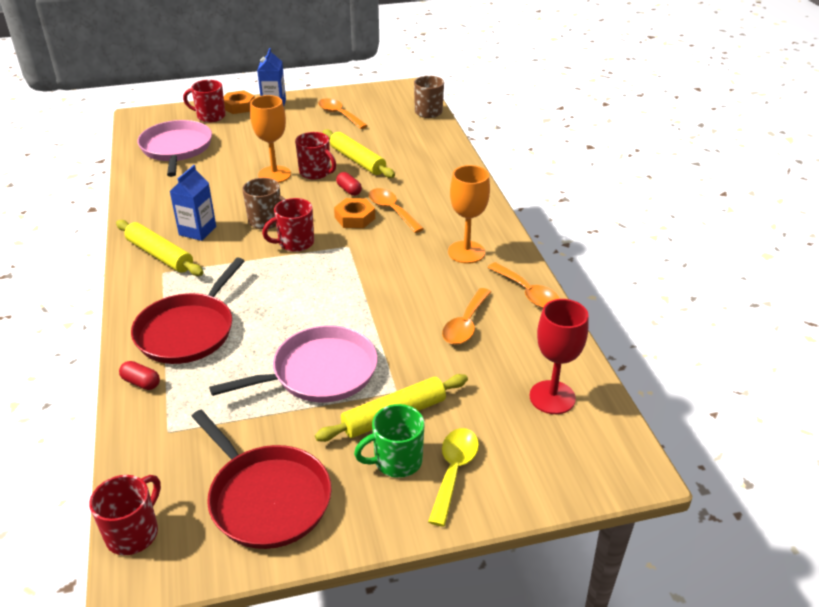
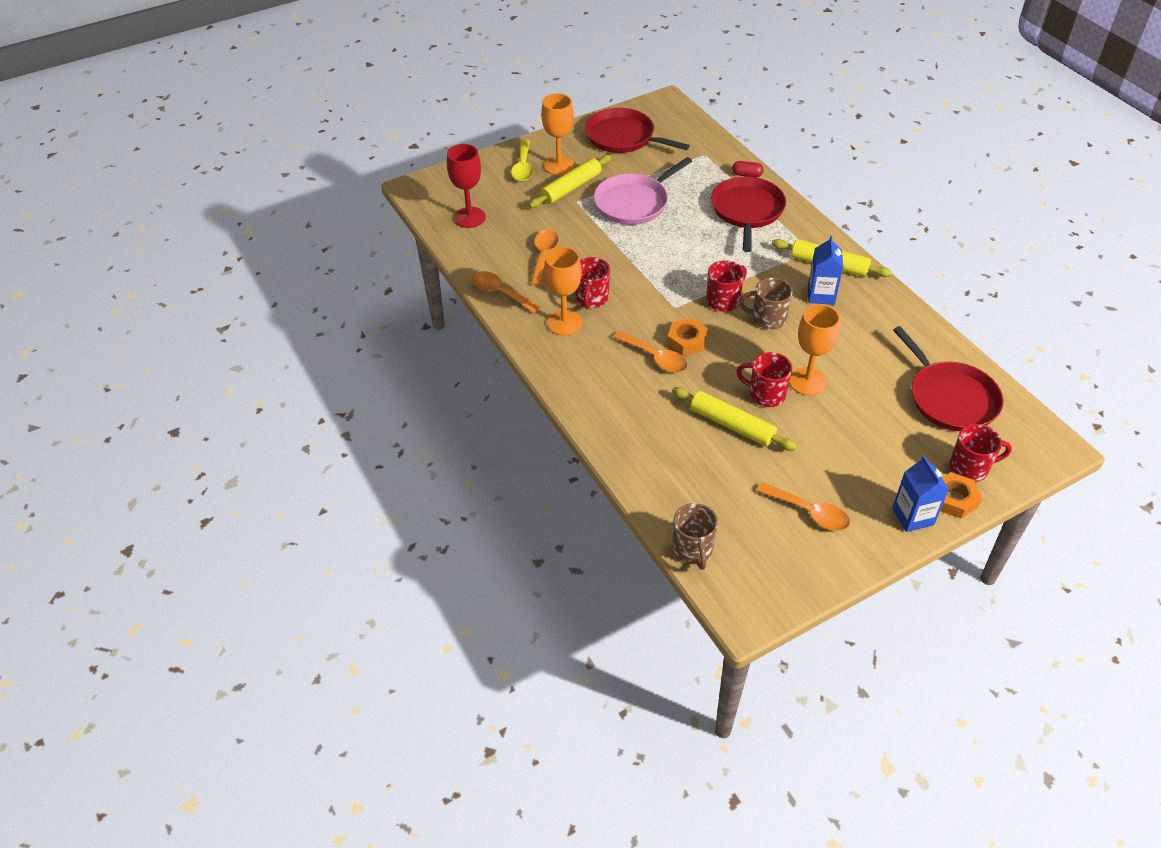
camera: 165 degrees right, 10 degrees up
red mug [89,475,161,555] -> red mug moved to [575,257,610,309]
pink pan [137,120,212,177] -> red pan [893,326,1004,431]
red capsule [336,172,362,196] -> none
green mug [354,404,424,478] -> orange goblet [541,93,574,175]

